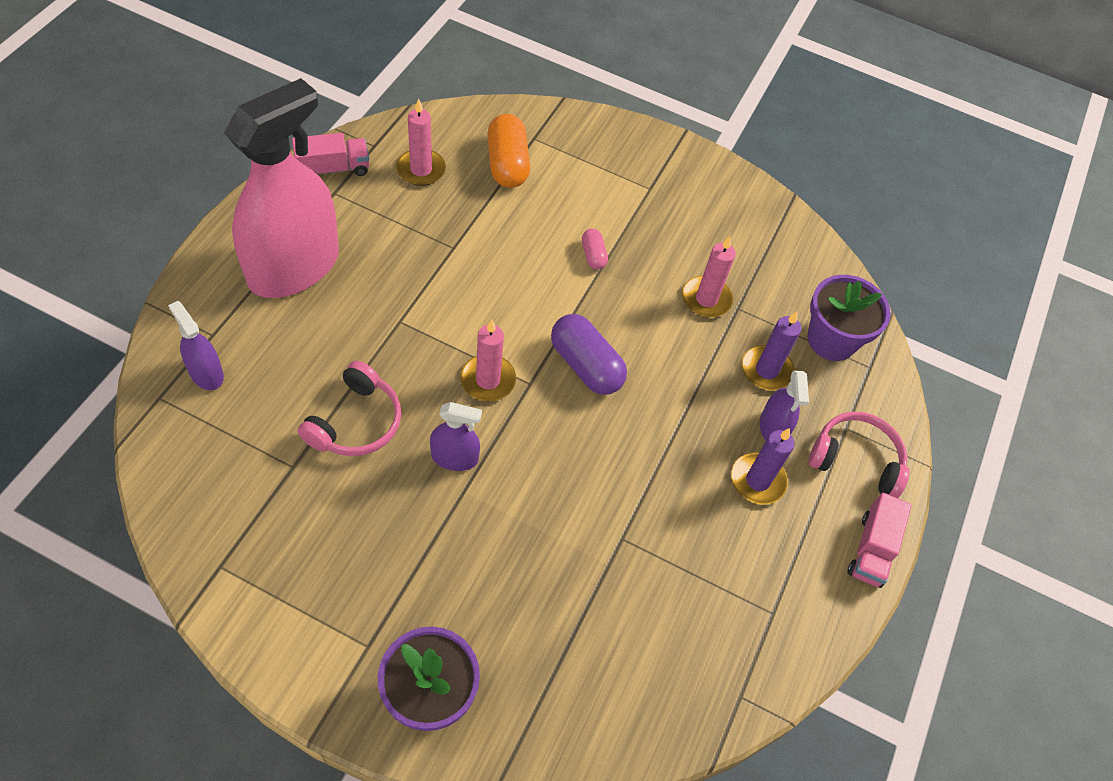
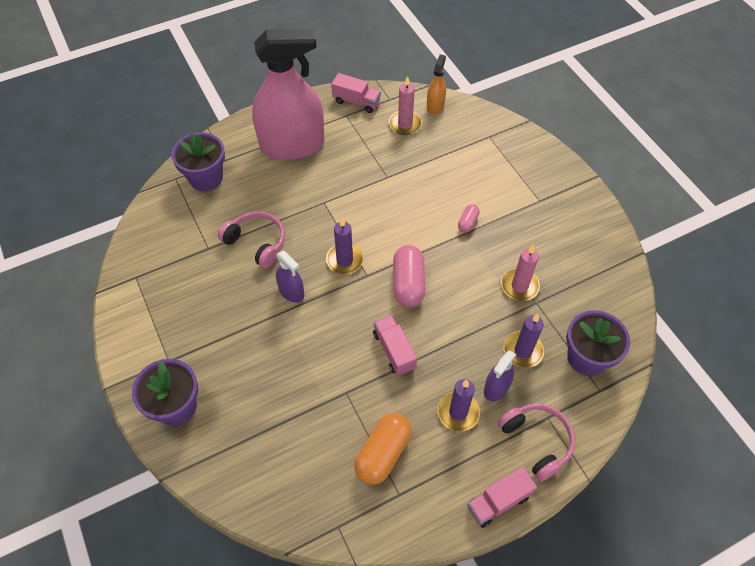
camera: 45 degrees right, 0 degrees up
purple spray bottle [168,301,224,390] -> purple flower pot [171,132,225,191]
pink headphones [297,361,401,456] -> pink headphones turned 120 degrees counterclockwise [218,211,285,268]
pink candle [460,320,516,401] -> purple candle [326,218,364,274]
orange capsule [487,114,530,188] -> orange capsule moved to [354,413,411,485]
purple capsule [551,314,627,395] -> pink capsule [393,245,426,307]
none -> pink truck [373,315,417,376]
none -> orange spray bottle [427,54,446,115]

